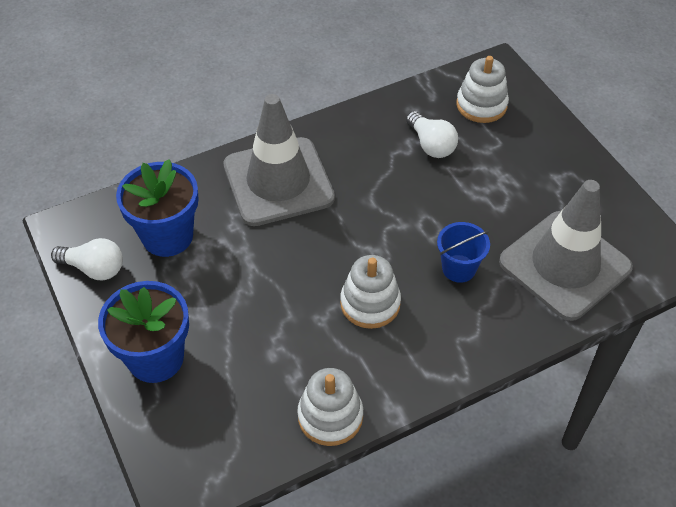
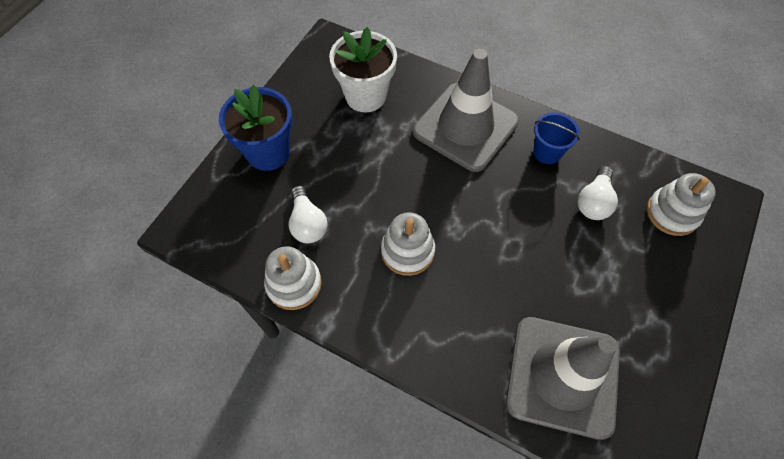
camera: 55 degrees right, 10 degrees up
white light bulb [51,238,123,280] -> white light bulb moved to [289,186,328,243]
blue flower pot [116,159,199,257] -> white flower pot [329,27,397,112]
blue bucket [437,222,490,283] -> blue bucket moved to [533,112,580,164]

